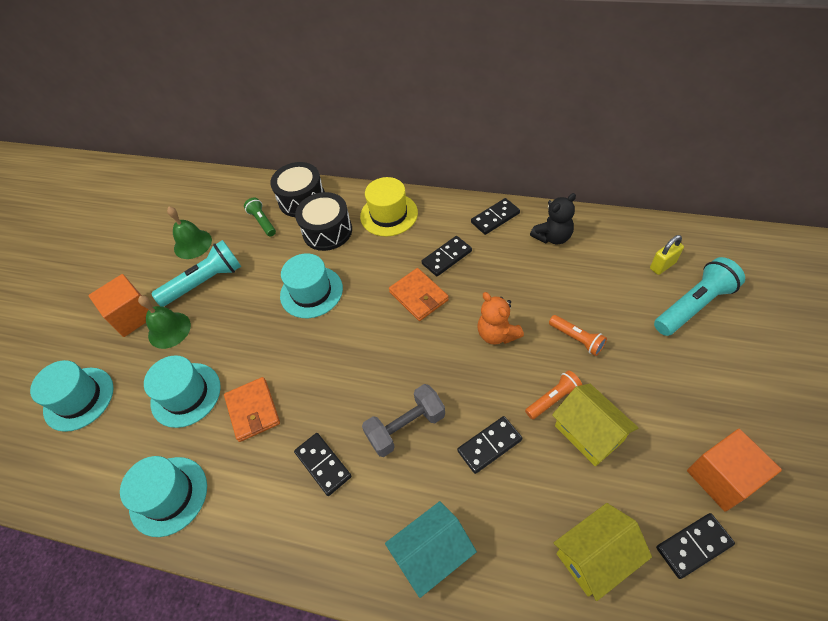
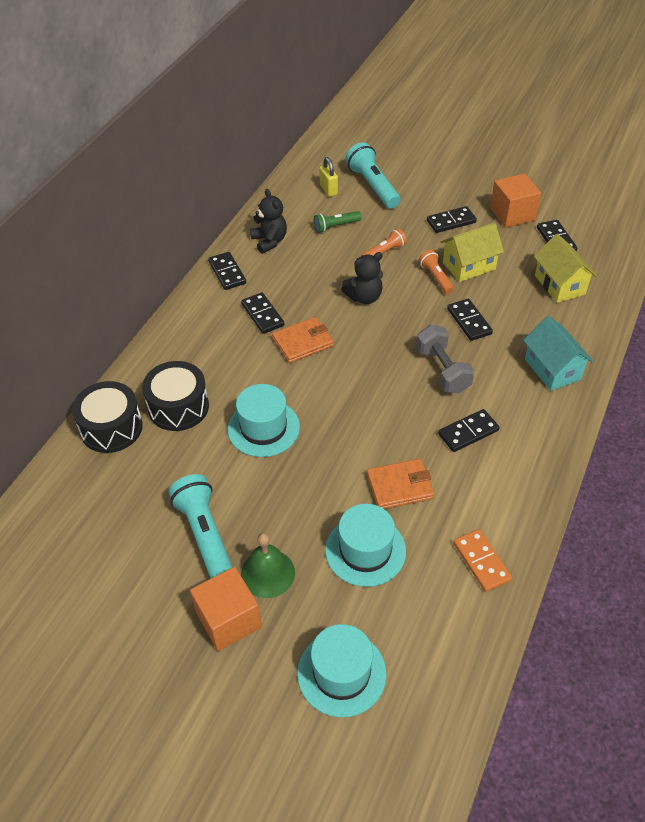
camera: 85 degrees left, 5 degrees down
turquoise hat [120,456,207,537] -> orange domino [453,529,512,592]
green bell [167,207,212,259] -> none
green flashlight [244,197,276,237] -> green flashlight moved to [314,211,361,233]
yellow hat [360,177,418,237] -> none
orange teddy bear [477,292,524,345] -> black teddy bear [341,252,383,304]
none -> black domino [427,206,477,233]

